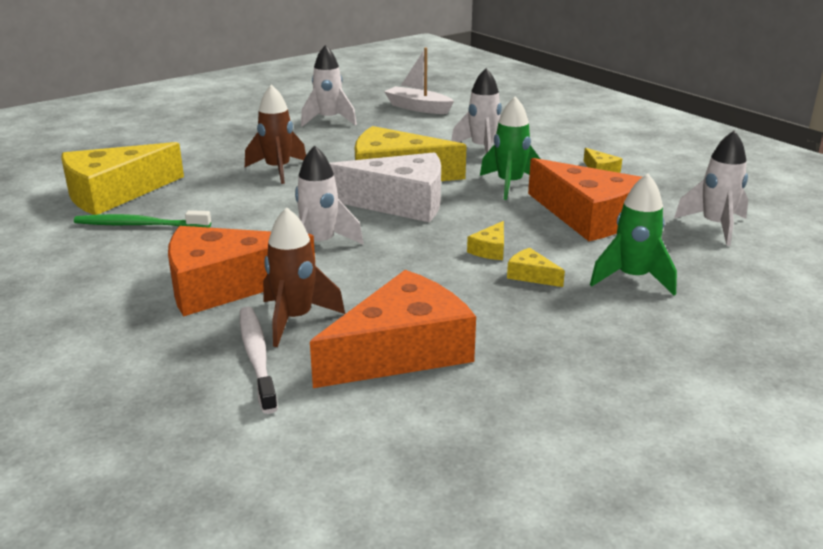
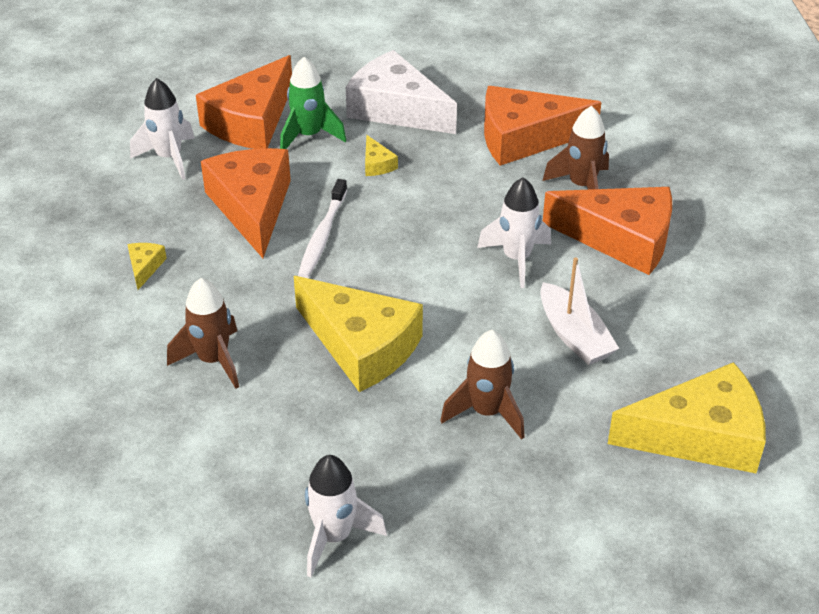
camera: 150 degrees left, 15 degrees up
green toothbrush [74,210,211,228] -> none
white toothbrush [240,306,278,414] -> white toothbrush moved to [298,179,347,278]
white cheese [329,152,441,222] -> white cheese moved to [346,50,457,134]
white boat [384,47,454,114] -> white boat moved to [540,257,619,365]
white rocket [451,68,502,154] -> brown rocket [167,278,239,389]
yellow cheese [467,221,504,260] -> none
green rocket [480,96,540,200] -> none
none -> orange cheese [196,55,292,149]

